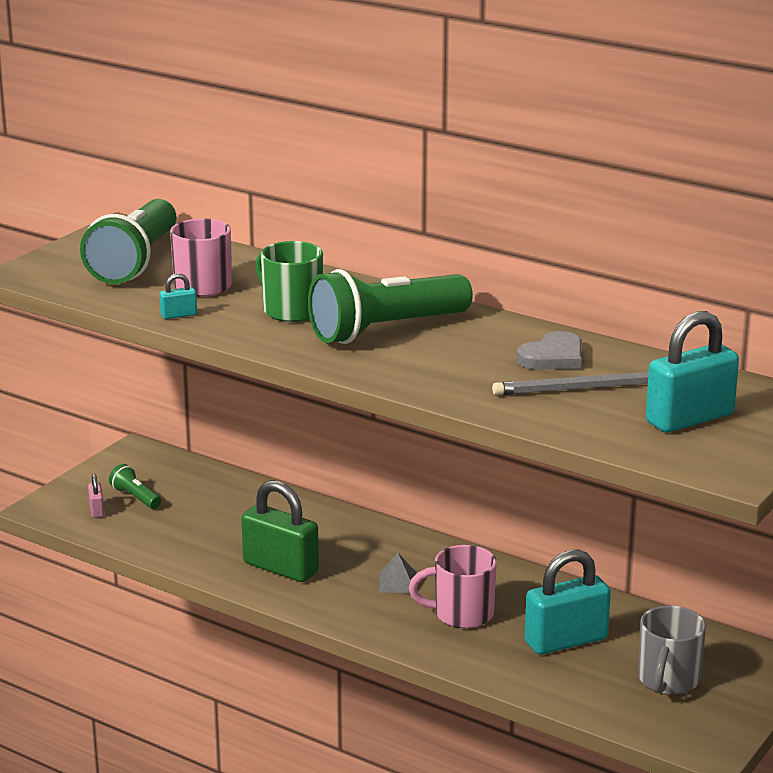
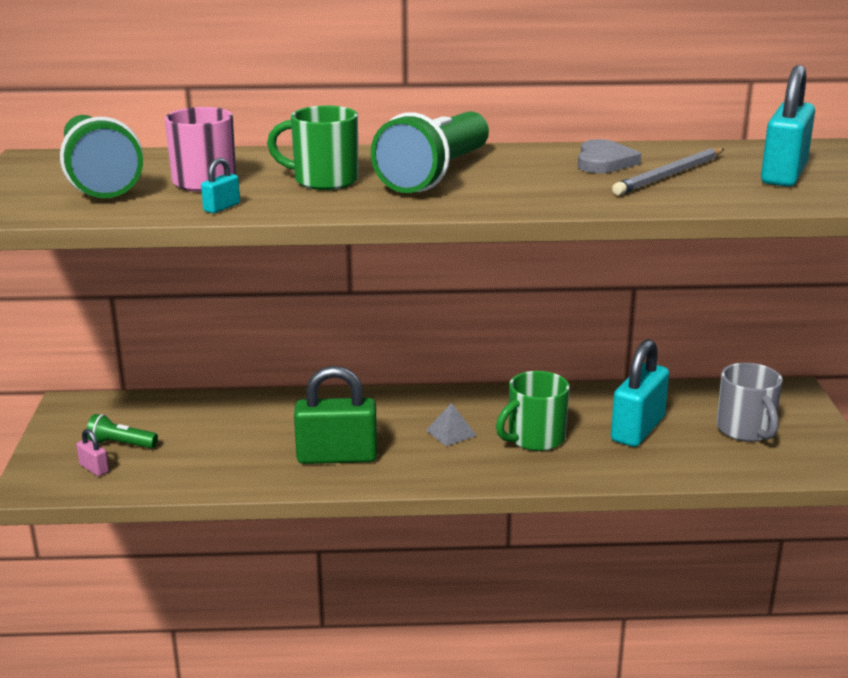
camera: 35 degrees left, 0 degrees up
pink mug [409,545,497,629] -> green mug [496,371,570,451]

